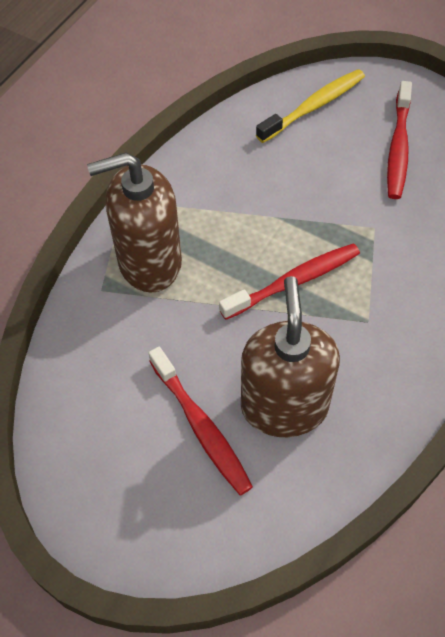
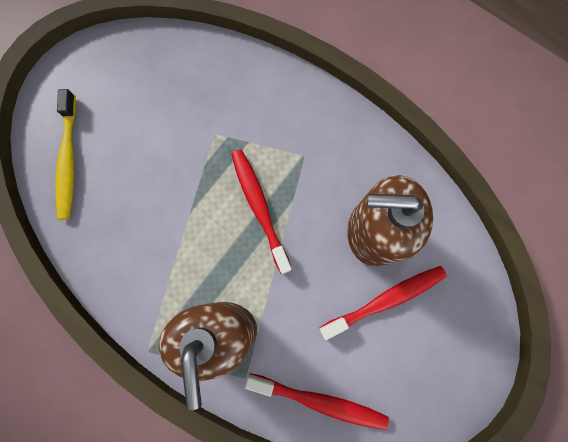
camera: 85 degrees left, 20 degrees up
yellow toothbrush [256,69,365,143] -> yellow toothbrush turned 150 degrees counterclockwise [56,89,76,220]
red toothbrush [387,81,412,199] -> red toothbrush moved to [245,373,389,430]

